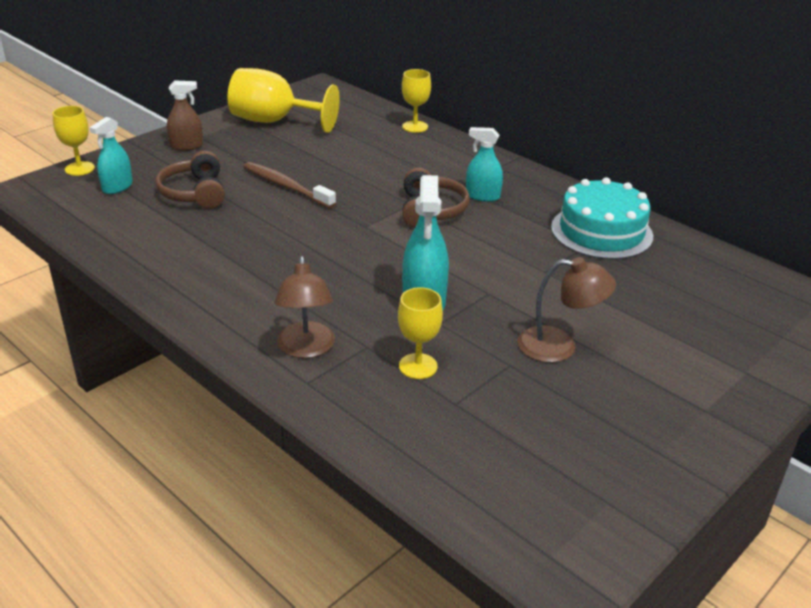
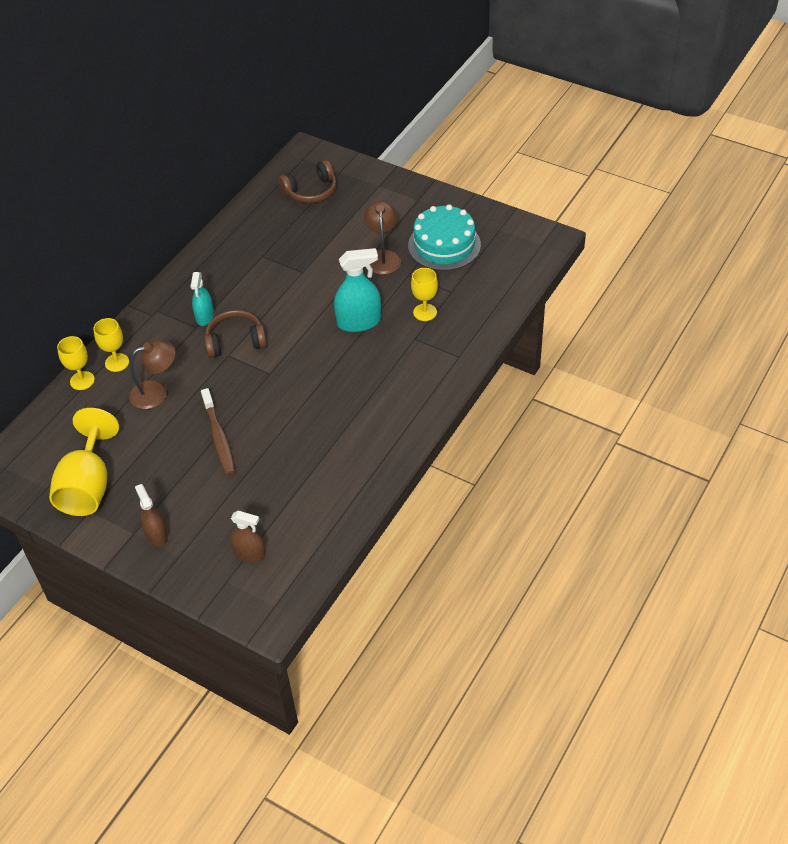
camera: 100 degrees left, 15 degrees up
yellow goblet [52,106,95,176] -> yellow goblet moved to [93,318,129,372]
turquoise spray bottle [89,117,133,194] -> brown spray bottle [230,511,265,562]
brown headphones [155,151,225,209] -> brown headphones moved to [279,160,337,203]
brown toothbrush [244,162,336,208] -> brown toothbrush turned 45 degrees counterclockwise [201,388,235,475]
brown lamp [274,256,335,358] -> brown lamp moved to [129,340,176,409]
turquoise cake [551,178,653,259] -> turquoise cake moved to [408,204,481,271]

